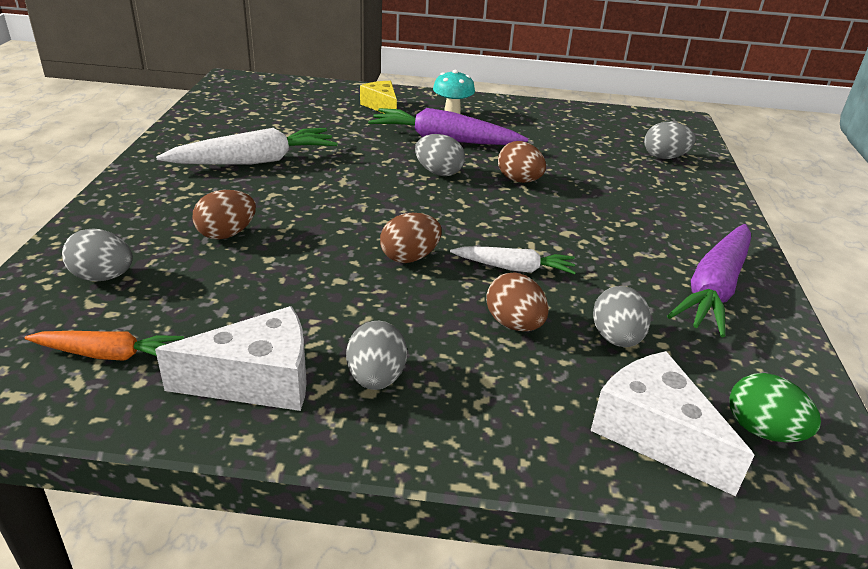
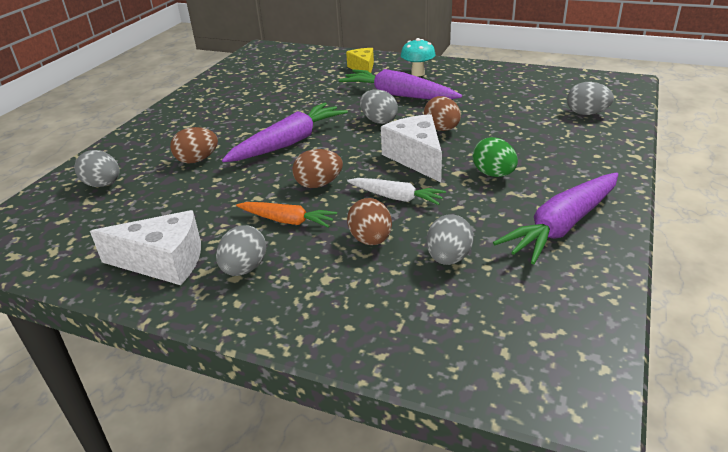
camera: 20 degrees right, 0 degrees up
orange carrot [25,331,184,361] -> orange carrot moved to [236,202,337,228]
white carrot [156,128,337,165] -> none
white cheese [591,351,755,496] -> white cheese moved to [381,114,442,182]
green egg [730,373,821,442] -> green egg moved to [472,137,518,177]
none -> purple carrot [222,102,348,163]

